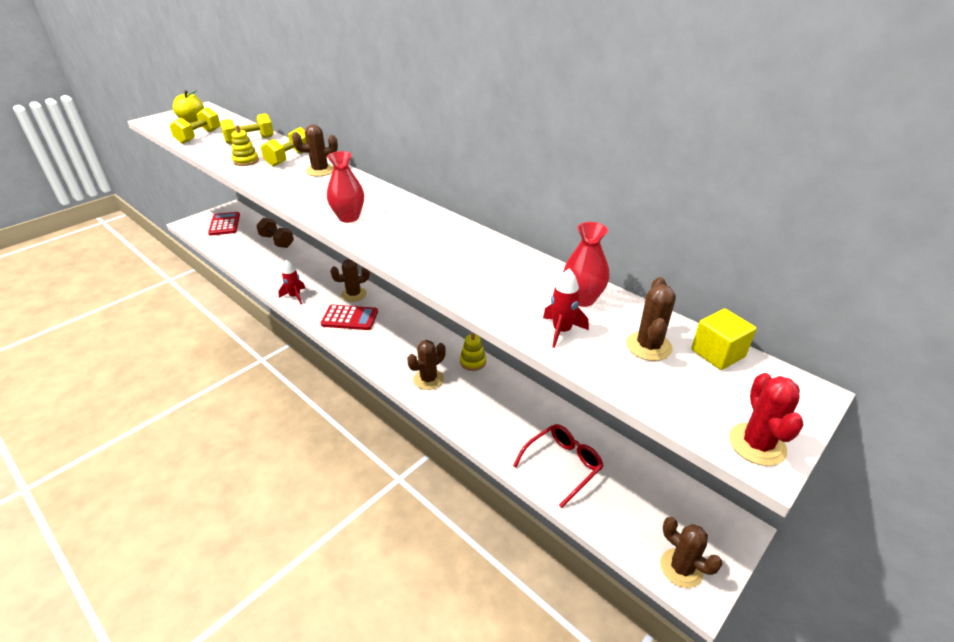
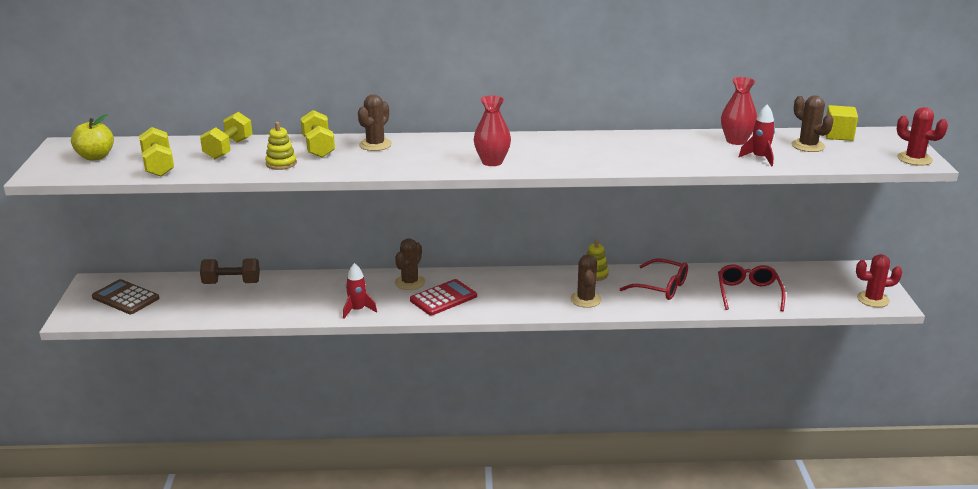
camera: 45 degrees left, 10 degrees down
red calculator [208,212,240,235] -> brown calculator [92,279,159,314]
brown cactus [660,517,722,588] -> red cactus [856,254,902,307]
none -> red glasses [620,258,688,300]

